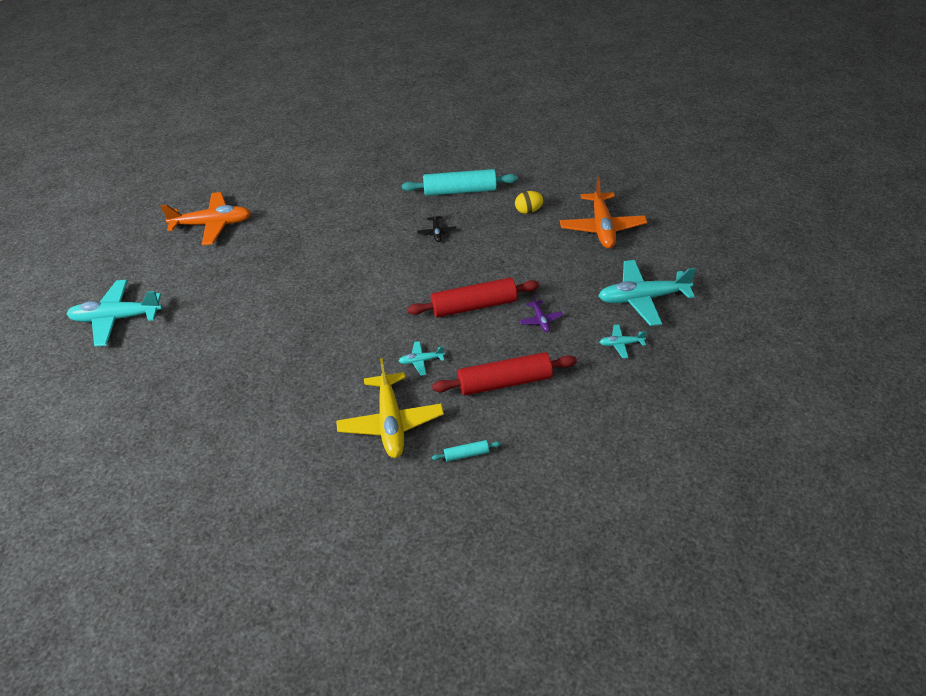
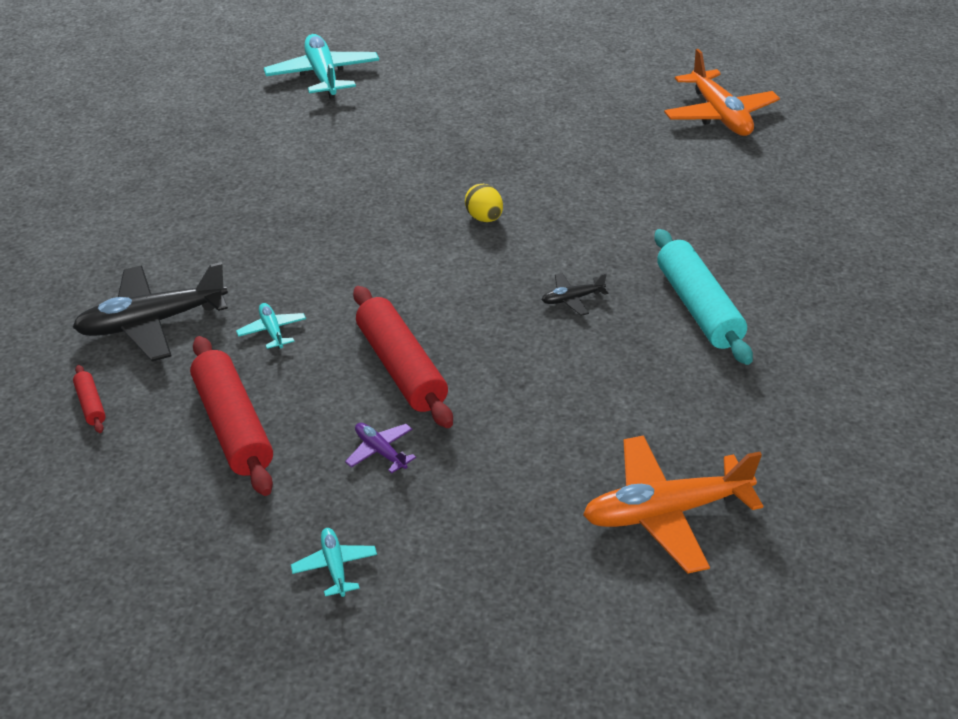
camera: 75 degrees right, 5 degrees down
orange plane [160,192,251,245] -> orange plane moved to [664,49,780,136]
yellow plane [336,358,444,458] -> black plane [72,262,228,361]
turquoise rolling pin [432,440,501,462] -> red rolling pin [73,365,106,433]
yellow egg [515,191,544,214] -> yellow egg moved to [465,184,503,222]
purple plane [519,294,563,332] -> purple plane turned 75 degrees clockwise [345,423,416,473]
turquoise plane [598,260,696,326] -> none

